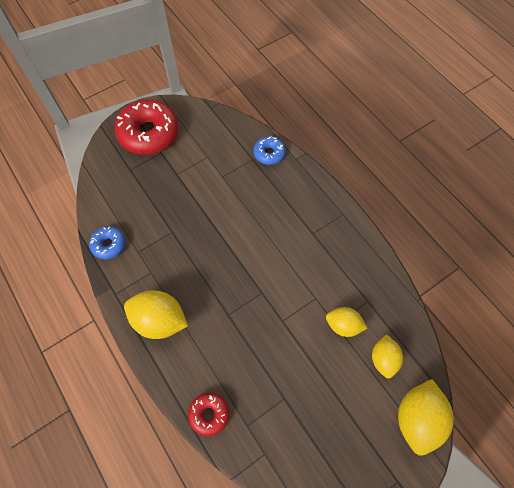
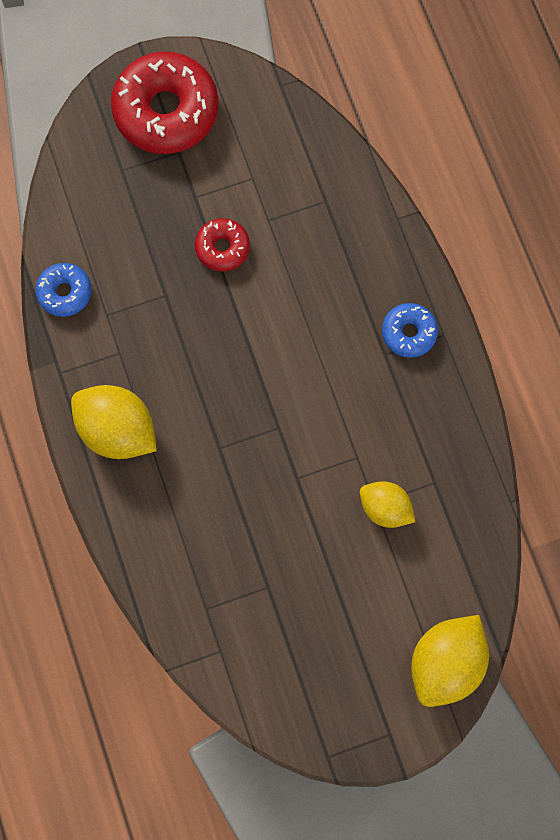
camera: 15 degrees right, 10 degrees up
red donut [188,392,229,436] -> red donut moved to [195,218,250,271]
blue donut [253,136,285,165] -> blue donut moved to [382,303,438,358]
yellow lemon [372,334,403,379] -> none

